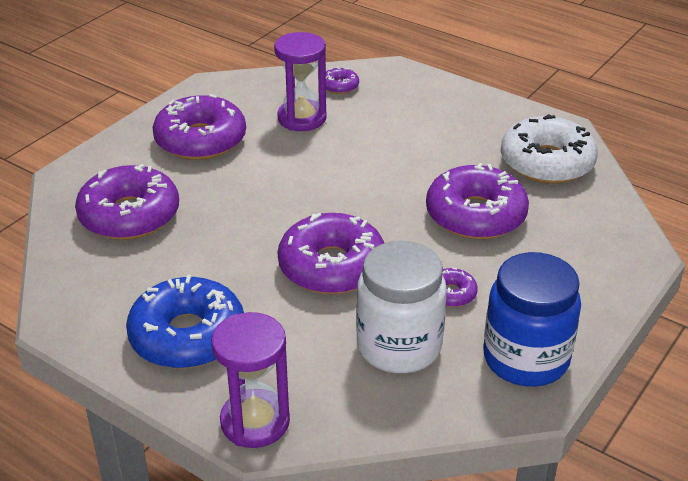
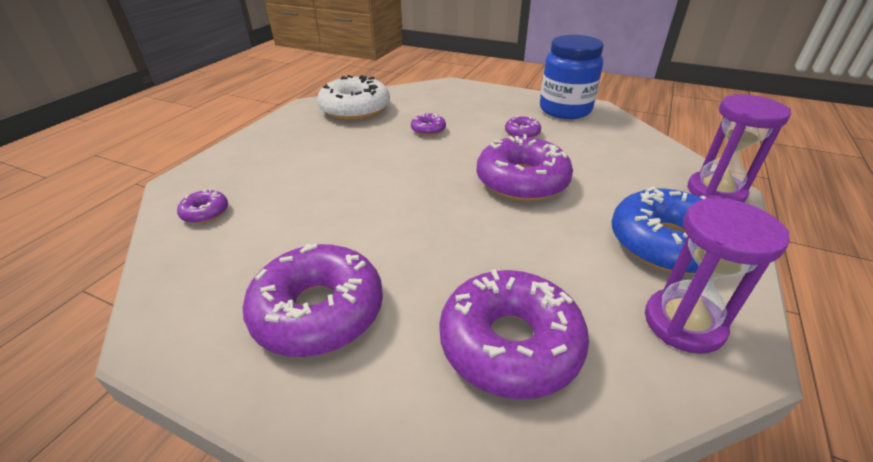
camera: 100 degrees left, 0 degrees up
purple hourglass [274,32,327,131] -> purple hourglass moved to [645,197,790,354]
white jar [356,241,447,373] -> none
purple donut [426,163,529,239] -> purple donut [411,113,446,136], size x0.46

